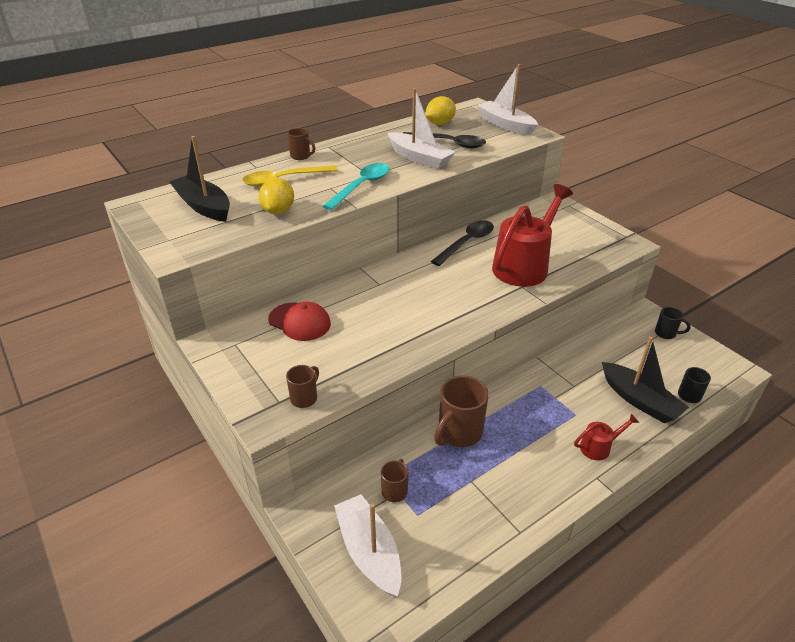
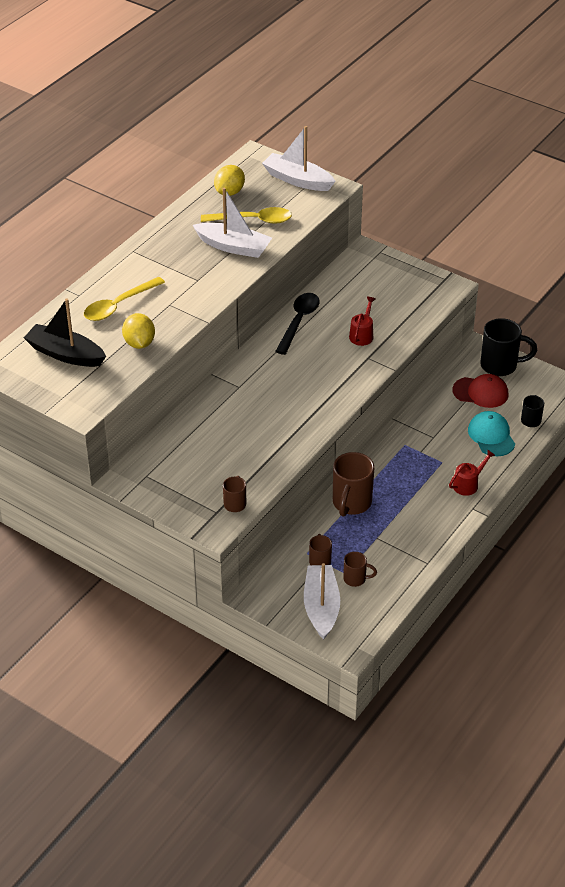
camera: 20 degrees left, 5 degrees up
red cap [268,302,331,341] -> red cap moved to [453,374,508,408]
brown mug [287,128,315,160] -> brown mug moved to [343,552,377,587]
turquoise spoon [323,163,389,210] -> none
white boat [334,494,401,597] -> white boat turned 45 degrees clockwise [304,563,340,640]
black spoon [403,132,486,148] -> yellow spoon [201,207,292,224]
red watering can [492,184,573,287] -> red watering can [349,297,375,346], size x0.46
black boat [602,337,689,423] -> turquoise cap [468,411,515,456]
black mug [655,307,691,339] -> black mug [480,318,537,376], size x1.85

